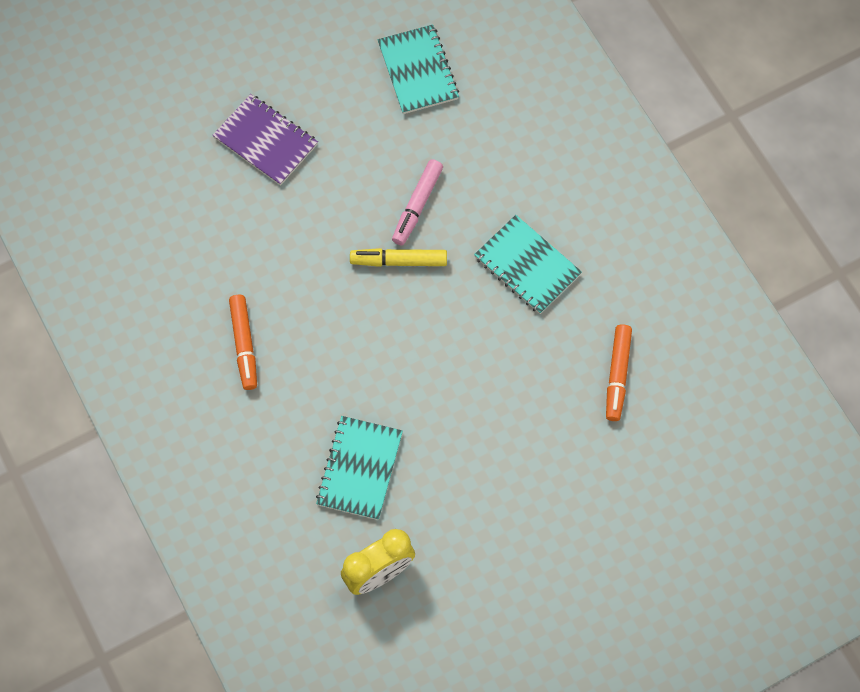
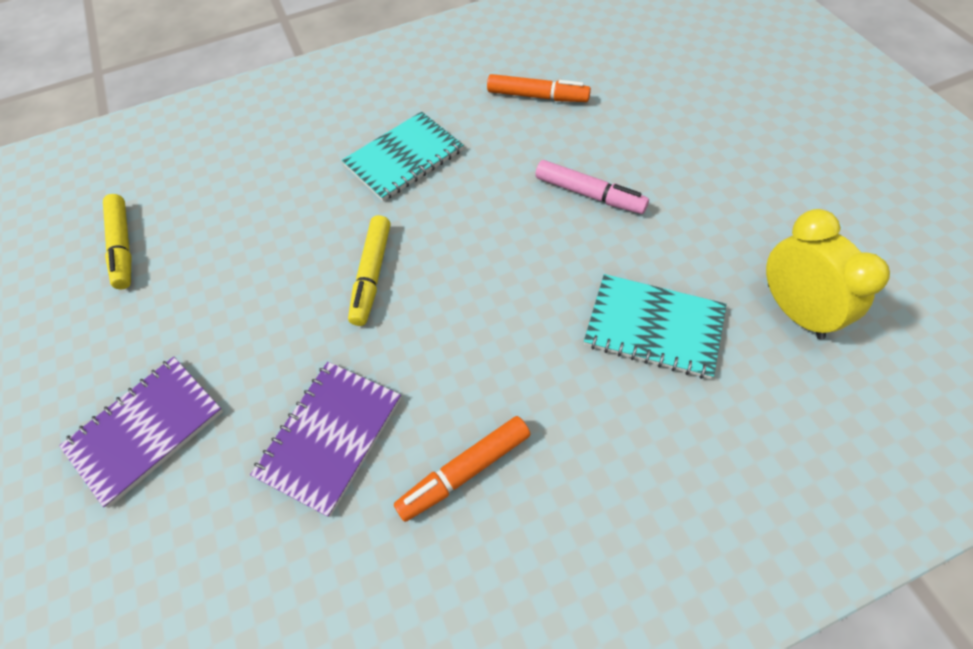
camera: 80 degrees left, 10 degrees down
orange marker [229,295,257,390] -> orange marker turned 150 degrees clockwise [394,416,531,522]
turquoise notebook [378,25,459,114] -> yellow marker [103,194,132,289]
pink marker [392,159,443,245] -> pink marker moved to [535,160,649,214]
none -> purple notebook [250,362,401,517]

